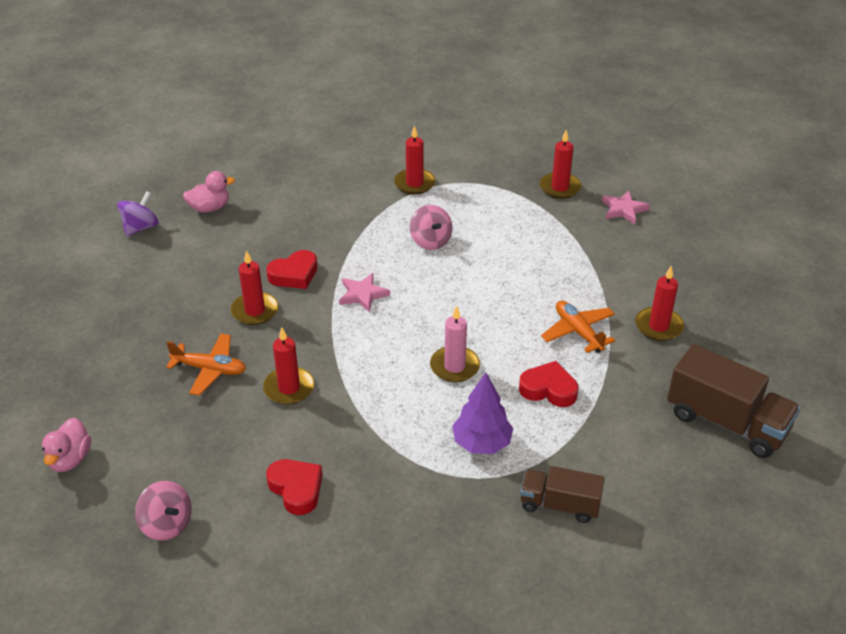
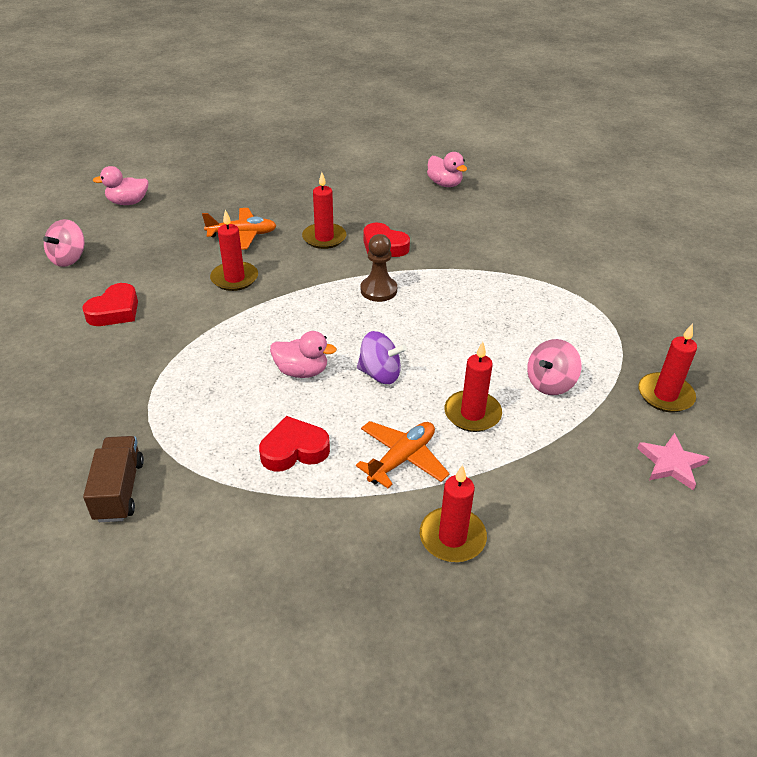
camera: 70 degrees right, 0 degrees up
purple spinning top [117,191,159,237] -> purple spinning top moved to [357,331,407,384]
orange plane [166,333,246,396] -> orange plane turned 90 degrees counterclockwise [202,208,277,250]
pink star [339,273,390,313] -> brown pawn [361,234,397,302]
red candle [394,125,435,195] -> red candle moved to [444,342,502,432]
pink spinning top [410,205,452,250] -> pink spinning top moved to [527,339,581,395]
pink candle [430,306,480,382] -> pink duck [270,331,337,378]
purple tree [452,373,513,454] -> none
red heart [519,361,578,407] -> red heart turned 105 degrees counterclockwise [259,416,330,472]
brown truck [667,344,800,458] -> none

